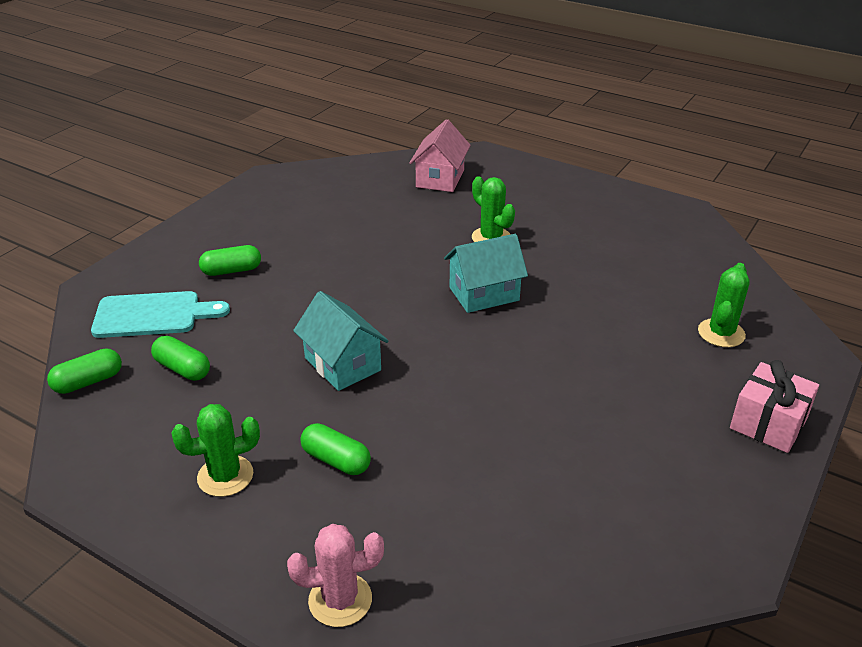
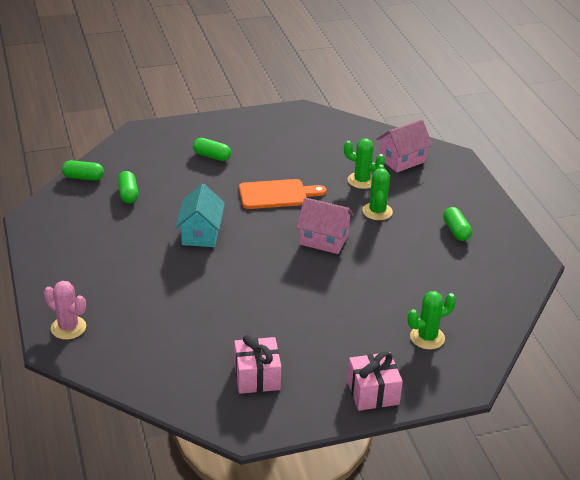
camera: 40 degrees right, 0 degrees up
turquoise cutting board [91,291,230,338] -> none
green cactus [172,404,260,497] -> green cactus moved to [344,139,385,189]
green capsule [301,423,371,475] -> green capsule moved to [443,207,472,241]
turquoise house [444,234,528,313] -> pink house [296,197,354,254]
none -> pink gift [234,335,281,394]
none -> orange cutting board [239,179,326,209]

